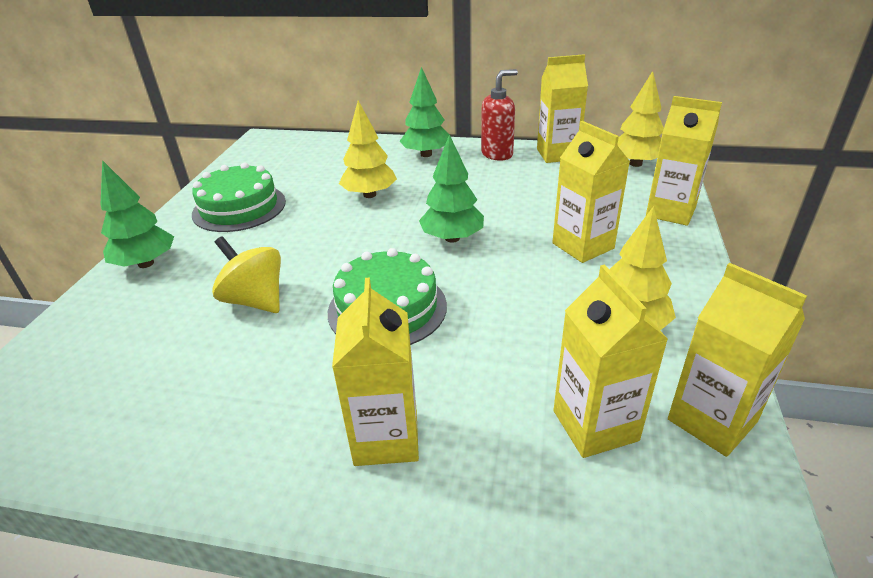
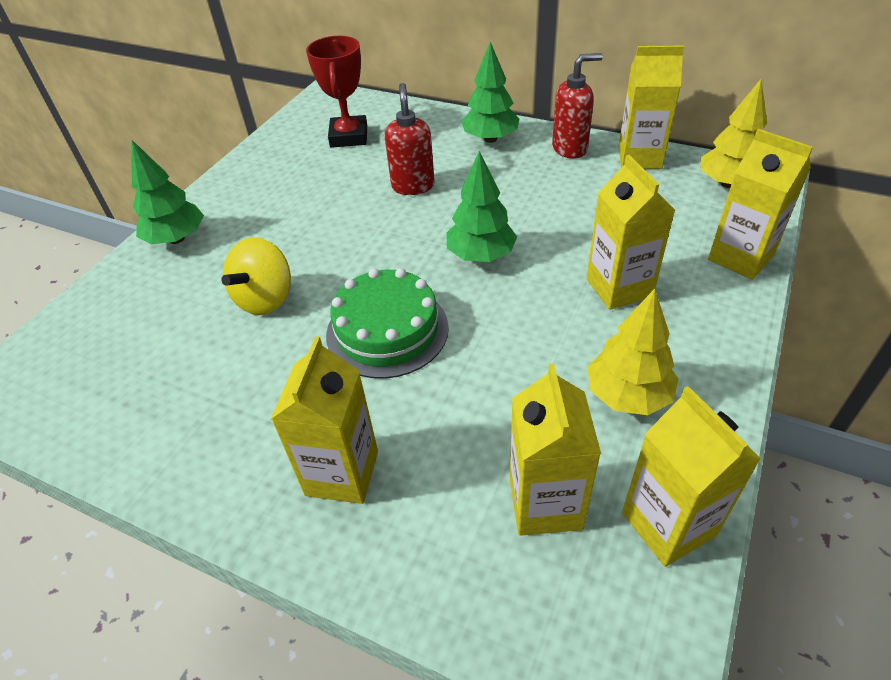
camera: 15 degrees right, 10 degrees up
green cake [192,162,286,232] -> none
yellow spinning top [212,236,281,313] -> yellow spinning top turned 120 degrees counterclockwise [221,237,291,315]
yellow tree [339,101,397,198] -> red soap dispenser [385,83,435,195]
none -> red trophy [306,36,367,148]

